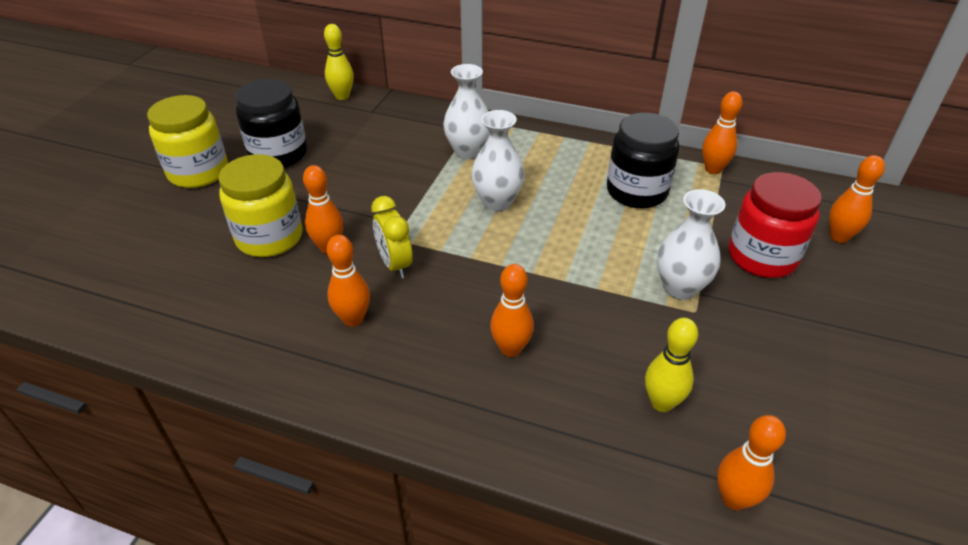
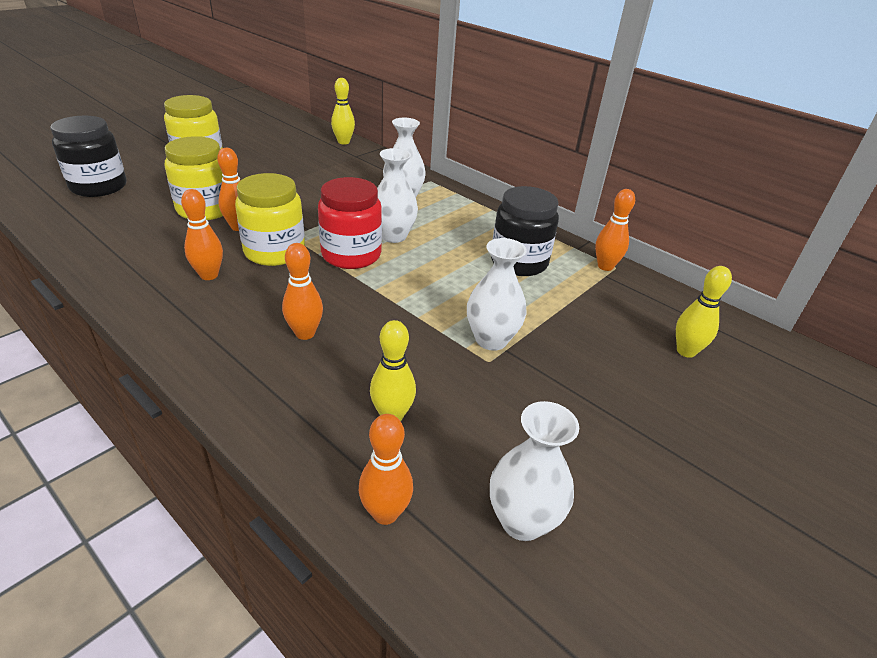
camera: 20 degrees right, 5 degrees down
black jar [236,79,307,168] -> black jar moved to [50,116,126,197]
yellow clock [371,196,413,279] -> yellow jar [235,173,305,266]
red jar [729,172,822,278] -> red jar moved to [318,177,382,269]
orange bowling pin [829,155,885,243] -> yellow bowling pin [676,266,732,358]
none -> white vase [490,401,579,541]

